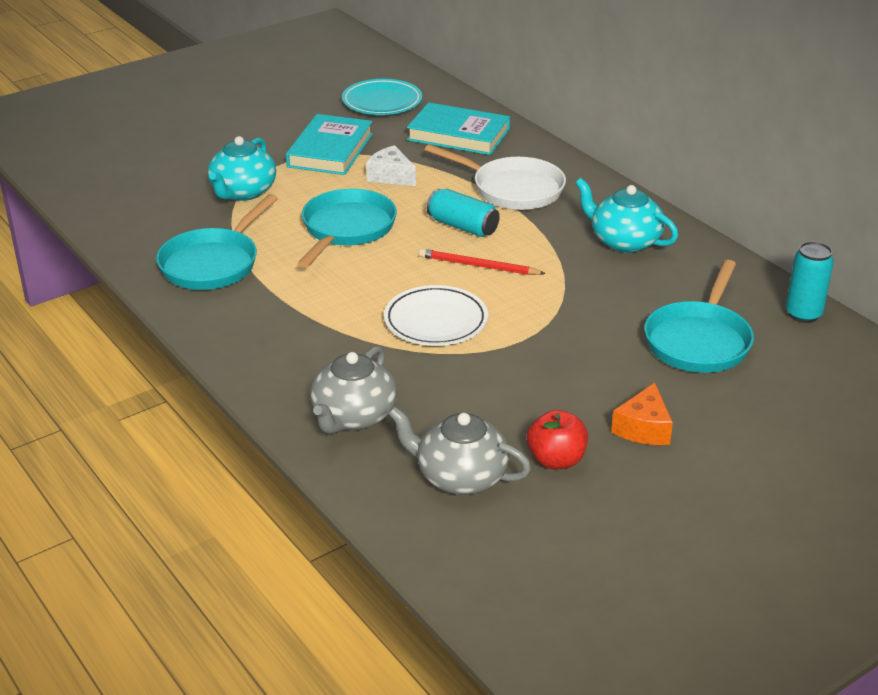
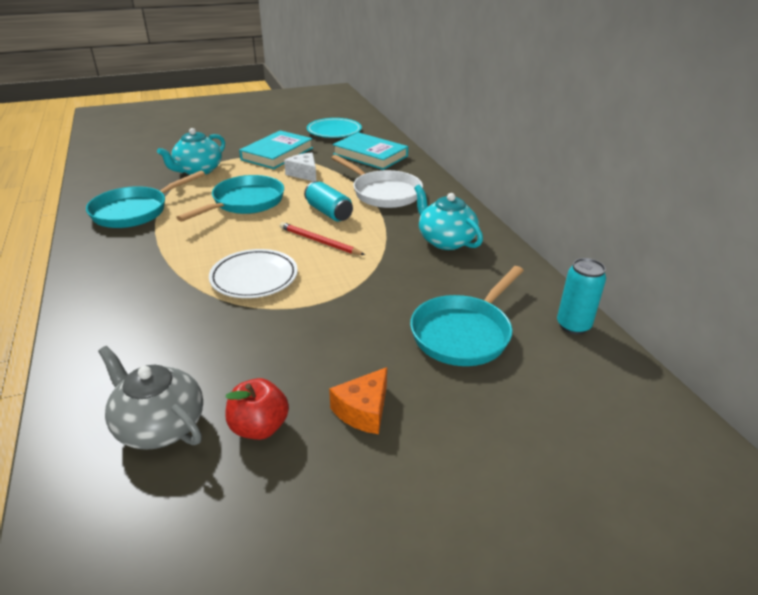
camera: 15 degrees right, 0 degrees up
grey teapot [310,346,397,434] -> none

